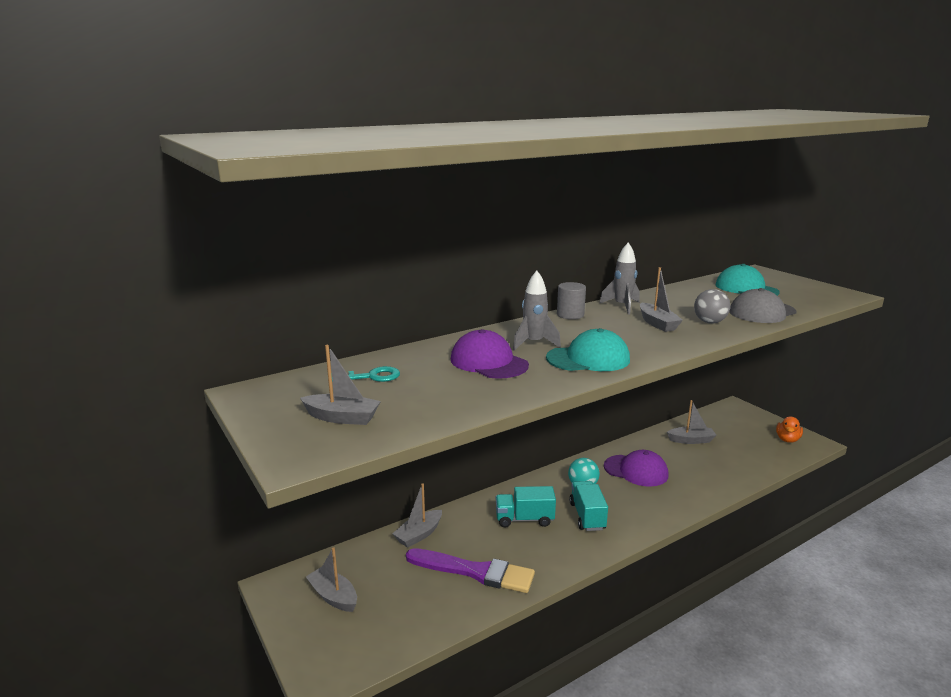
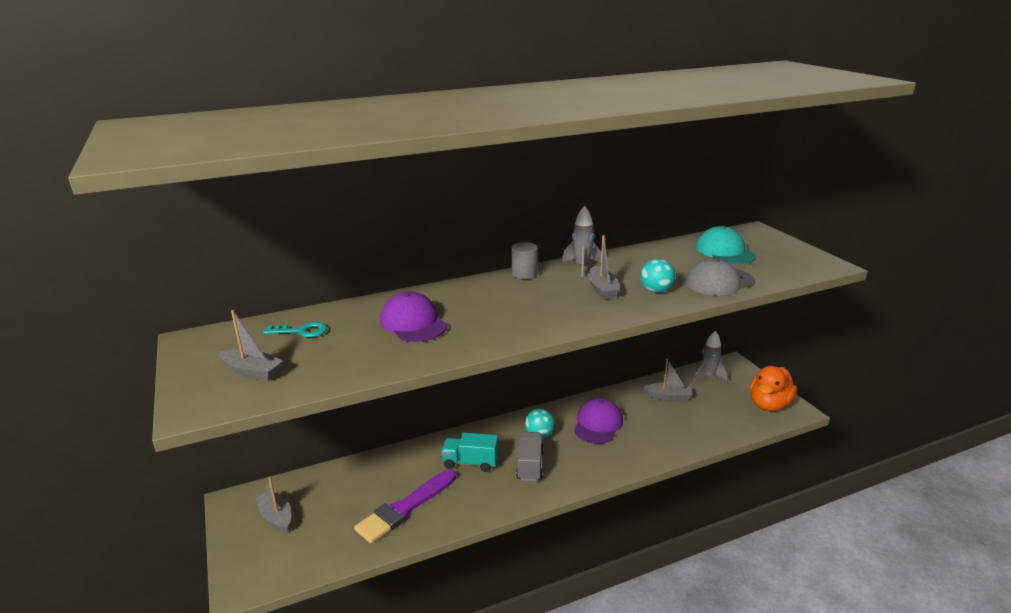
camera: 10 degrees right, 5 degrees up
grey boat [392,483,442,548] -> none
purple brush [406,548,535,593] -> purple brush turned 105 degrees clockwise [354,469,456,543]
grey rocket [513,271,561,351] -> grey rocket moved to [693,331,728,383]
turquoise cap [546,328,630,371] -> none
turquoise truck [569,481,608,531] -> grey truck [516,432,544,481]
purple cap [604,450,668,487] -> purple cap turned 105 degrees counterclockwise [574,398,623,444]
grey ball [694,289,730,324] -> turquoise ball [640,259,675,293]
orange duck [776,417,803,443] -> orange duck [750,366,797,411], size x1.71

